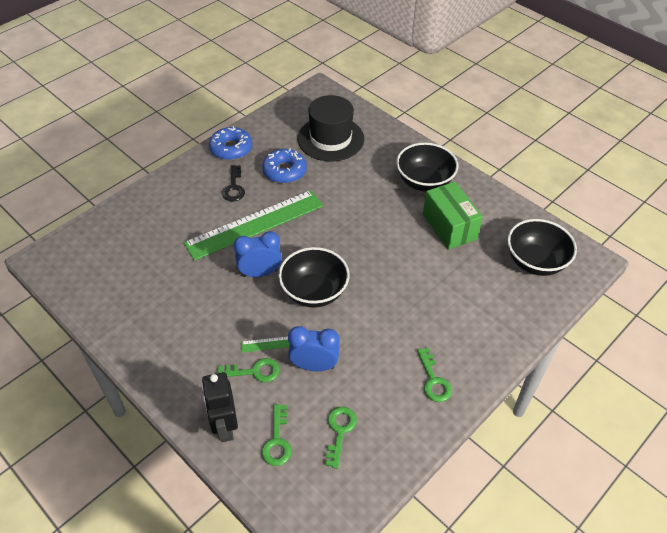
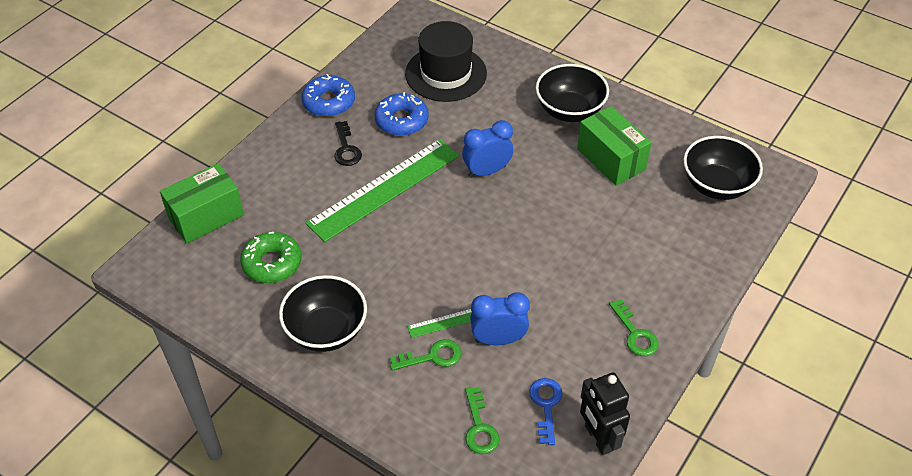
camera: 10 degrees left, 0 degrees up
black robot [202,372,238,442] -> black robot moved to [580,372,630,455]
blue clock [233,231,282,277] -> blue clock moved to [462,120,513,178]
black bowl [278,247,350,308] -> black bowl moved to [279,275,367,352]
green key [325,407,357,469] -> blue key [529,378,563,445]
none -> green box [160,163,244,244]
none -> green donut [240,232,302,283]

